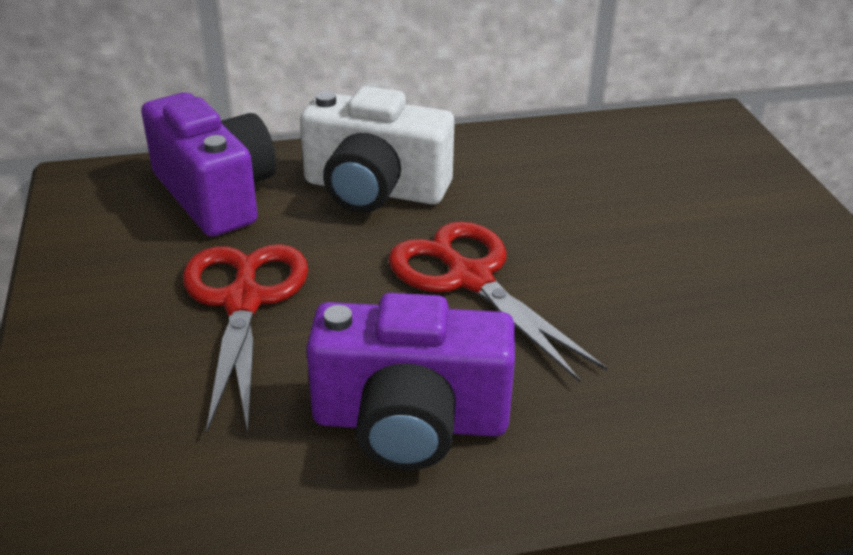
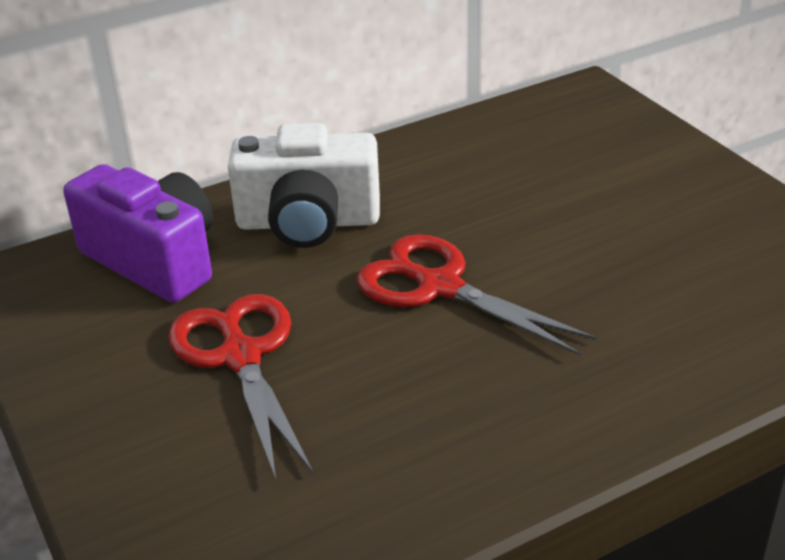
camera: 15 degrees left, 0 degrees up
purple camera [306,293,515,470] -> none

